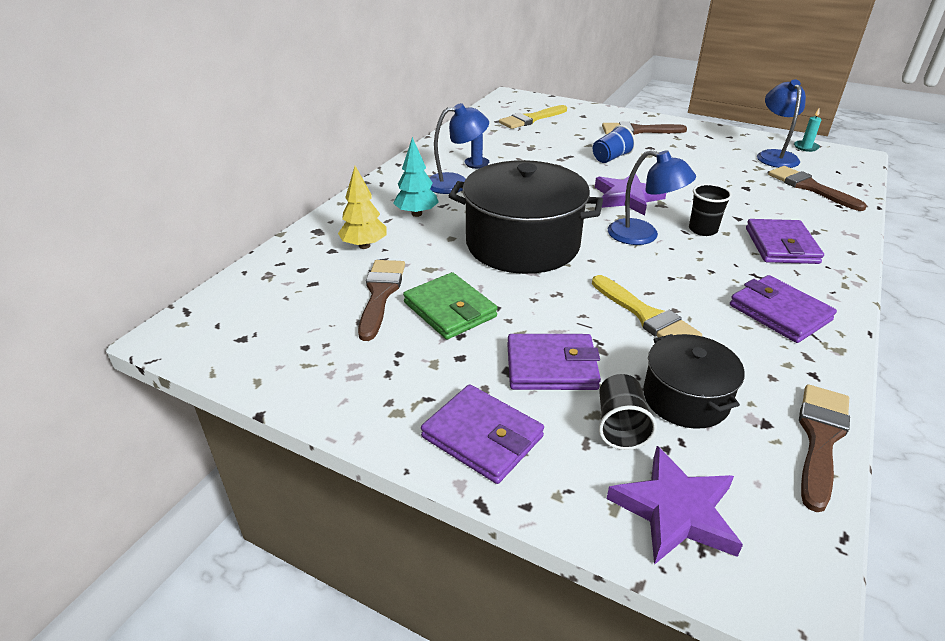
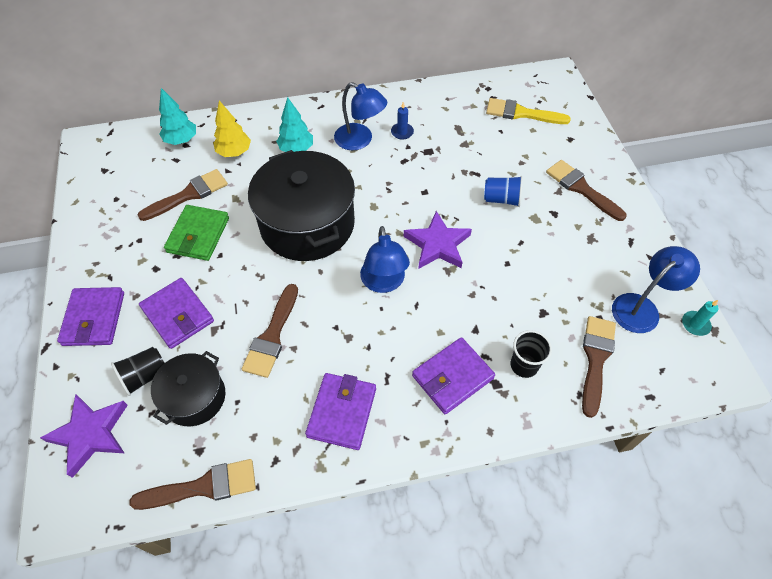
camera: 50 degrees right, 20 degrees up
yellow brush [592,275,702,337] -> brown brush [242,284,298,378]
black cup [689,184,732,236] -> black cup moved to [510,330,552,378]
none -> turquoise tree [159,88,196,145]

